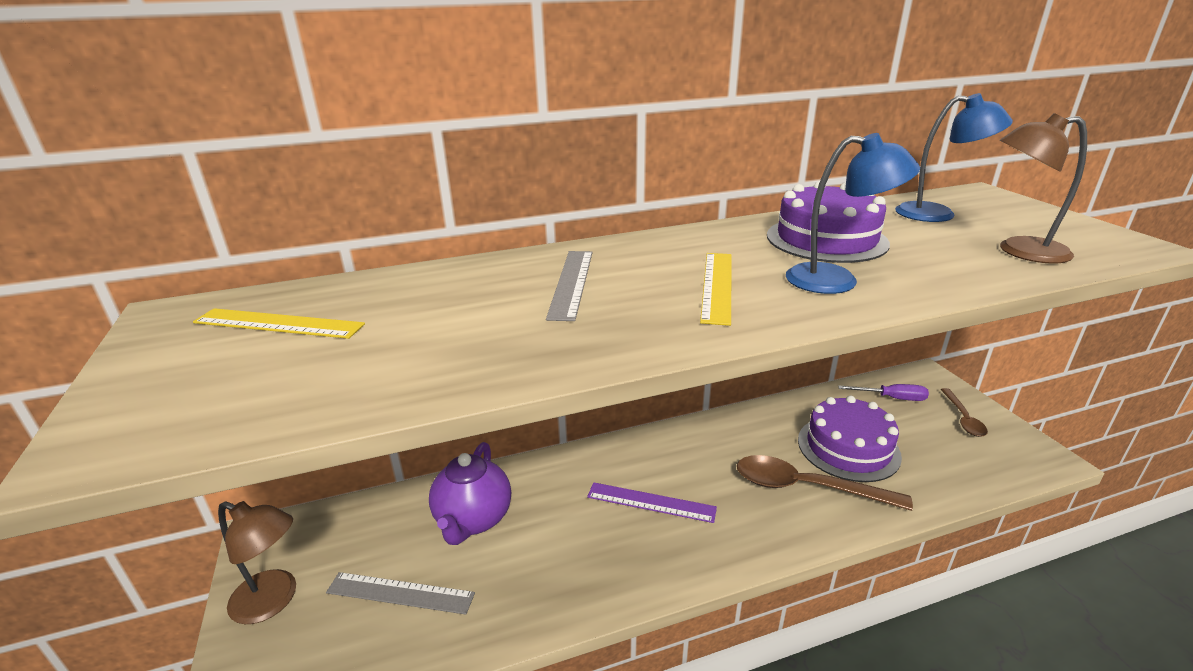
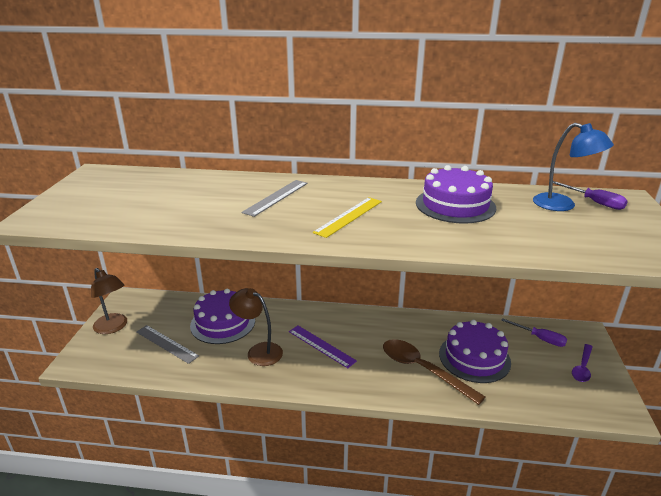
camera: 25 degrees right, 0 degrees up
yellow ruler [193,308,365,339] -> none
purple teapot [429,442,511,545] -> purple cake [190,289,255,344]
blue lamp [786,133,920,294] -> none
brown spoon [941,388,988,437] -> purple spoon [572,344,592,382]
brown lamp [1000,113,1087,264] -> brown lamp moved to [229,288,283,366]
none -> purple screwdriver [553,181,628,210]

